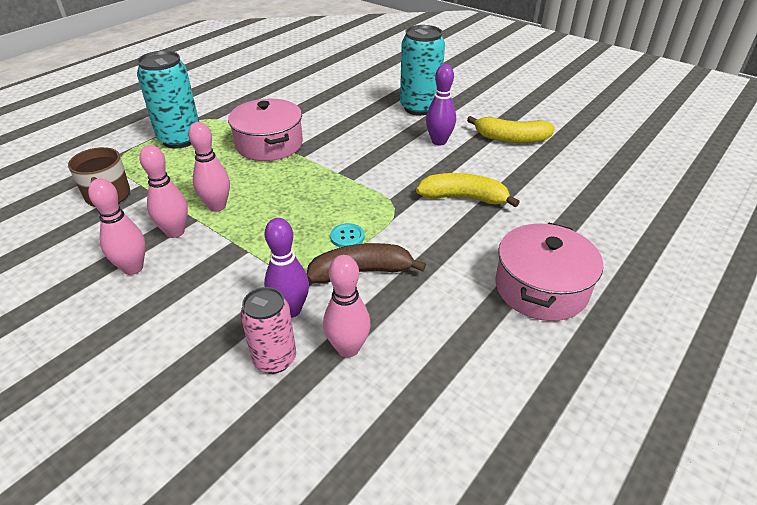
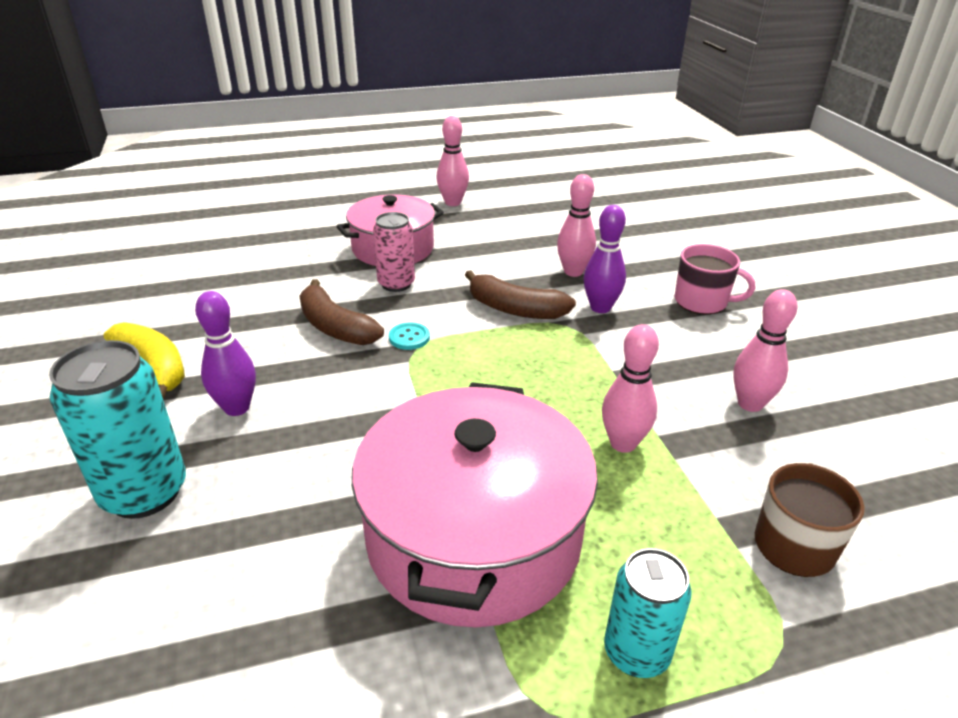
camera: 145 degrees left, 5 degrees down
turquoise can [137,51,199,149] -> turquoise can [604,548,692,678], size x0.64
pink bowling pin [139,145,188,238] -> pink bowling pin moved to [436,116,469,206]
pink pot [228,99,303,161] -> pink pot [352,382,598,628], size x1.56
pink can [240,287,296,374] -> pink can moved to [373,212,415,292]
turquoise button [330,223,365,248] -> turquoise button moved to [389,323,430,350]
yellow banana [416,173,520,207] -> brown banana [300,279,384,345]
none -> pink mug [674,244,755,314]

